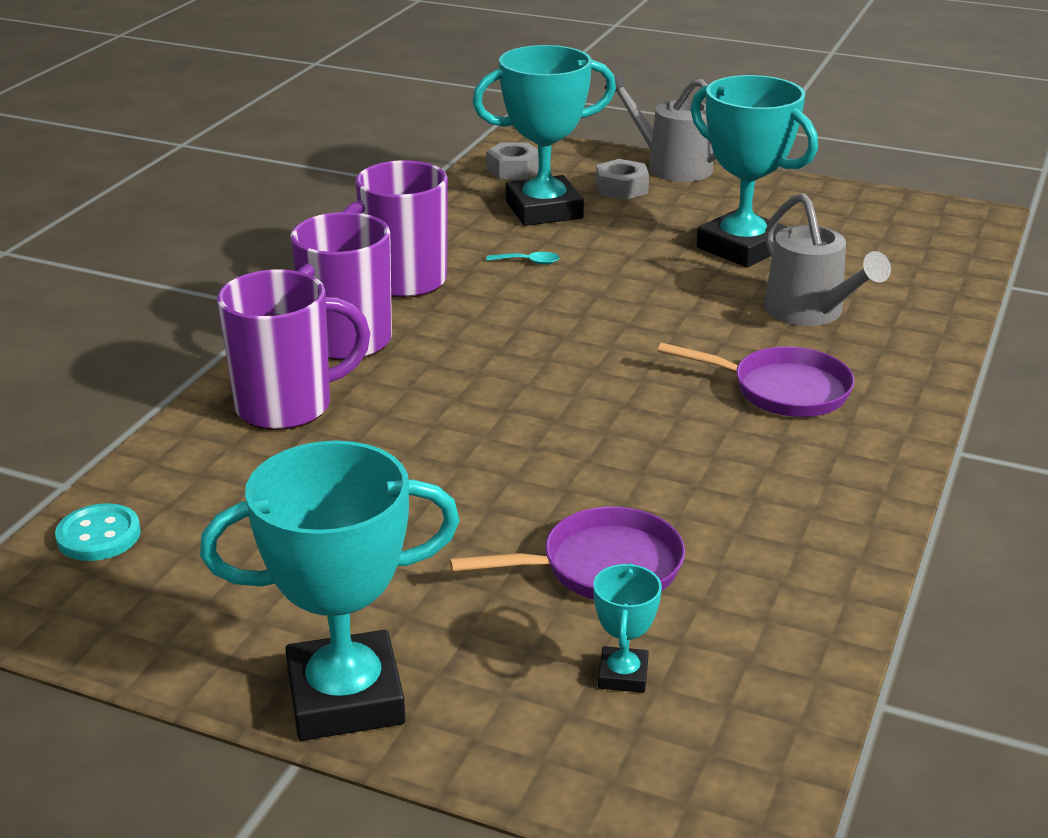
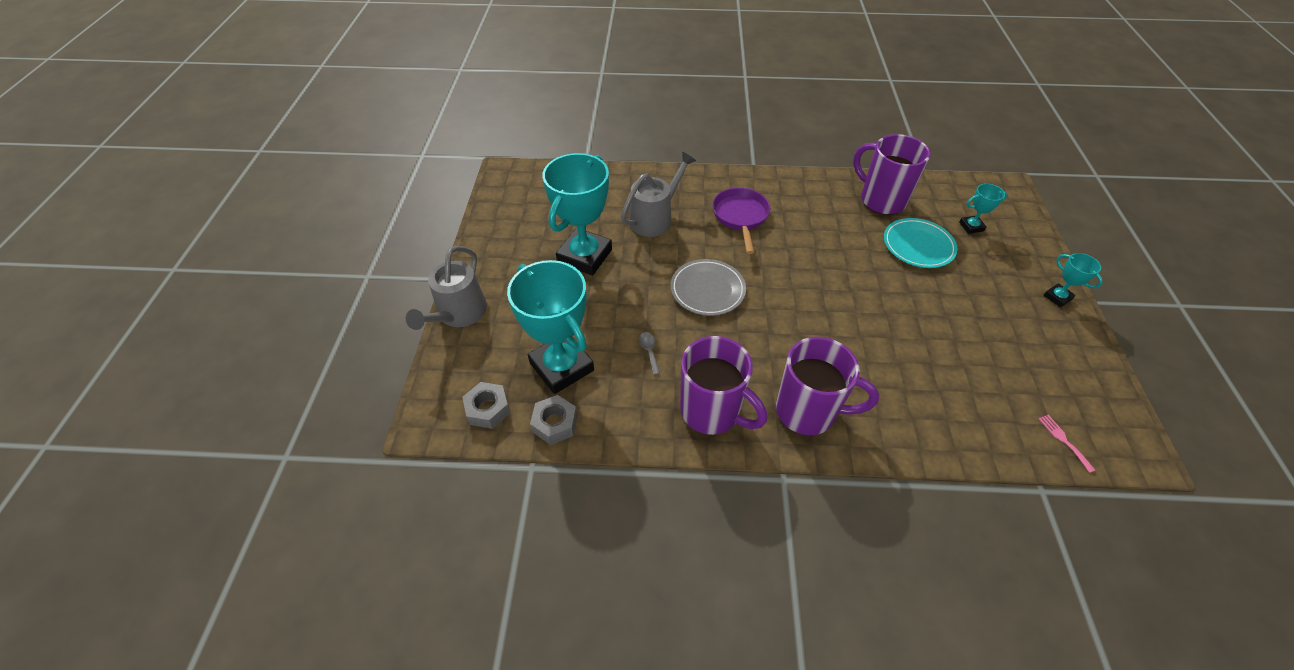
camera: 110 degrees left, 20 degrees up
turquoise button [55,503,141,561] -> pink fork [1038,415,1095,473]
turquoise trophy [200,441,460,741] -> turquoise trophy [1043,253,1103,308], size x0.45
purple mug [217,269,370,430] -> purple mug moved to [853,134,930,215]
purple pan [449,506,685,599] -> turquoise plate [884,218,958,268]
turquoise spoon [486,252,560,265] -> grey spoon [639,332,660,375]
grey nut [596,159,649,200] -> grey nut moved to [530,395,577,445]
none -> grey plate [671,259,746,316]

